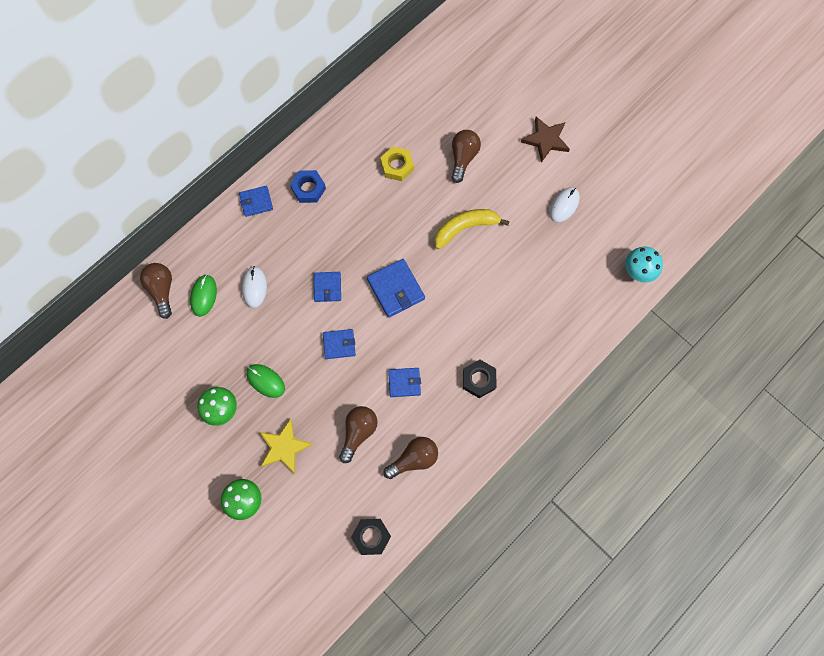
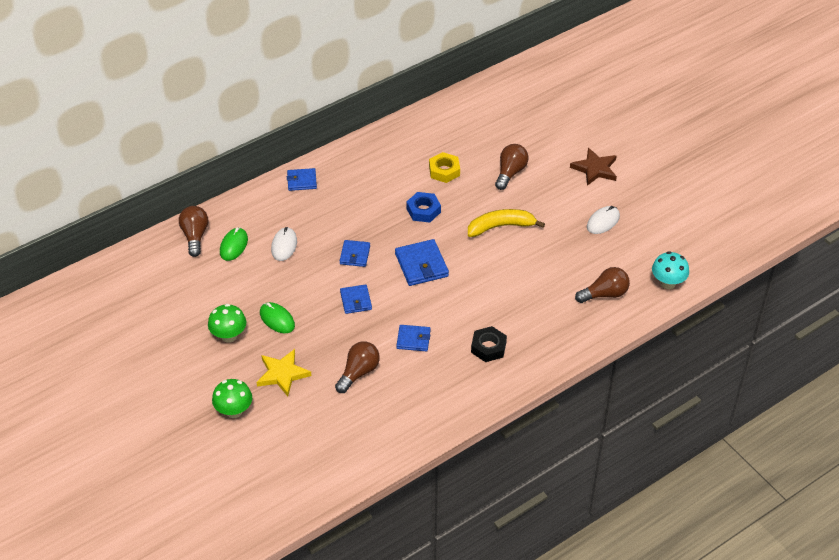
camera: 10 degrees right, 25 degrees down
blue nut [290,170,326,203] -> blue nut moved to [406,192,441,222]
blue wallet [323,329,356,359] -> blue wallet turned 75 degrees clockwise [340,284,372,314]
black nut [351,519,391,555] -> none
brown light bulb [383,437,438,479] -> brown light bulb moved to [575,267,630,303]

